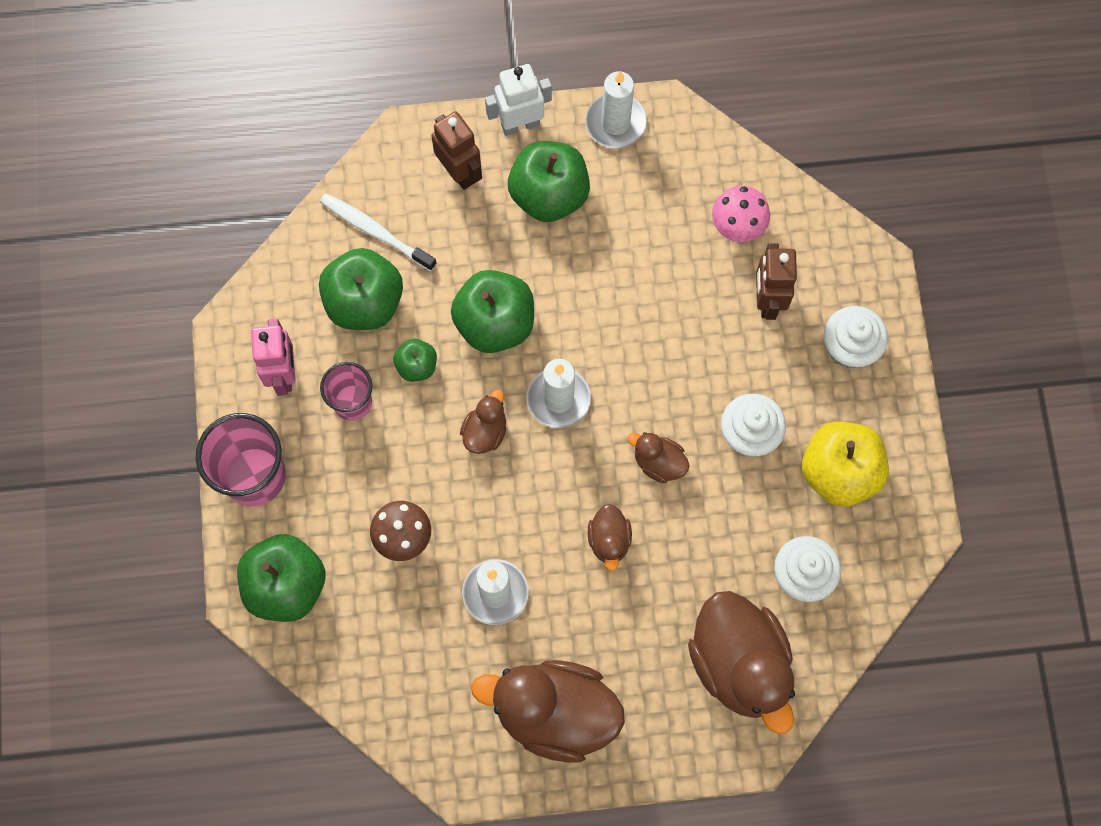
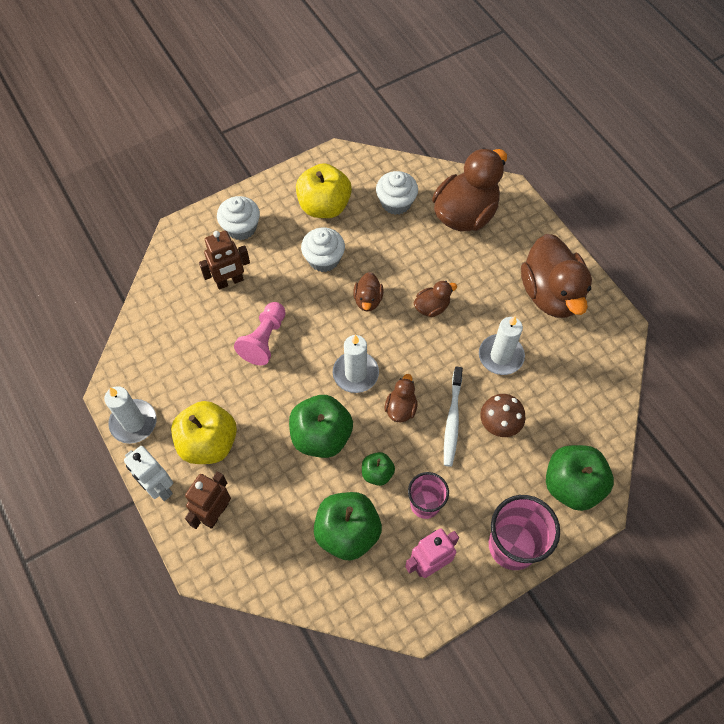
camera: 115 degrees left, 10 degrees down
white toothbrush [320,193,437,271] -> white toothbrush moved to [444,367,463,467]
brown duck [460,390,506,454] -> brown duck turned 105 degrees clockwise [385,374,418,422]
green apple [508,141,590,222] -> yellow apple [171,401,237,464]
pink mushroom [712,186,770,242] -> none
none -> pink pawn [234,302,286,366]

